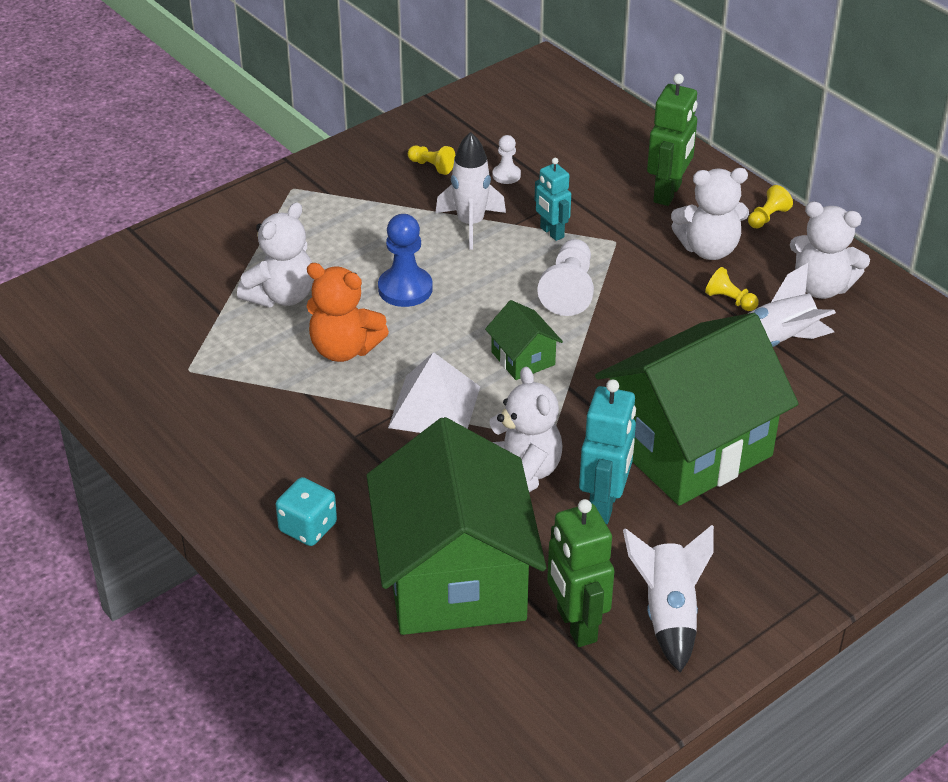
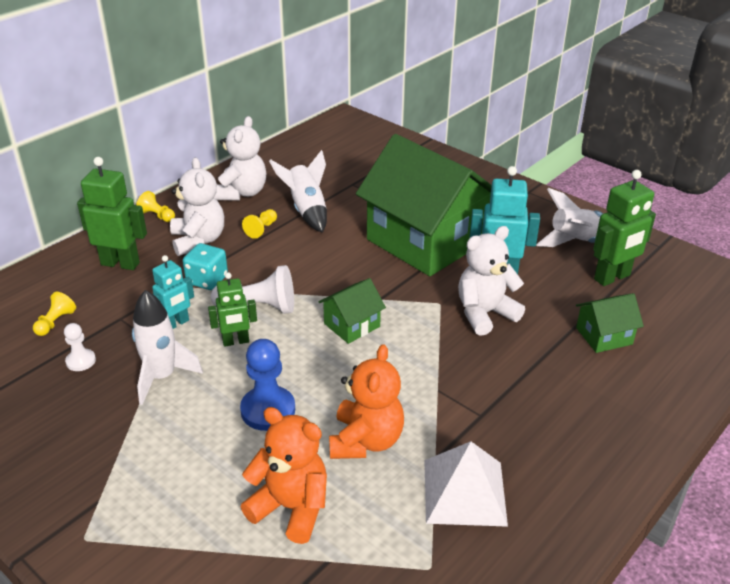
camera: 100 degrees left, 5 degrees down
white teddy bear [237,202,314,307] -> orange teddy bear [241,407,327,544]
turquoise dice [276,477,337,546] -> turquoise dice moved to [183,243,228,290]
green house [366,417,546,635] -> green house [576,293,644,353], size x0.42
white pyramid [388,352,480,433] -> white pyramid moved to [424,441,508,527]
yellow pawn [408,145,455,175] -> yellow pawn moved to [33,292,76,336]
none -> green robot [208,272,257,347]

